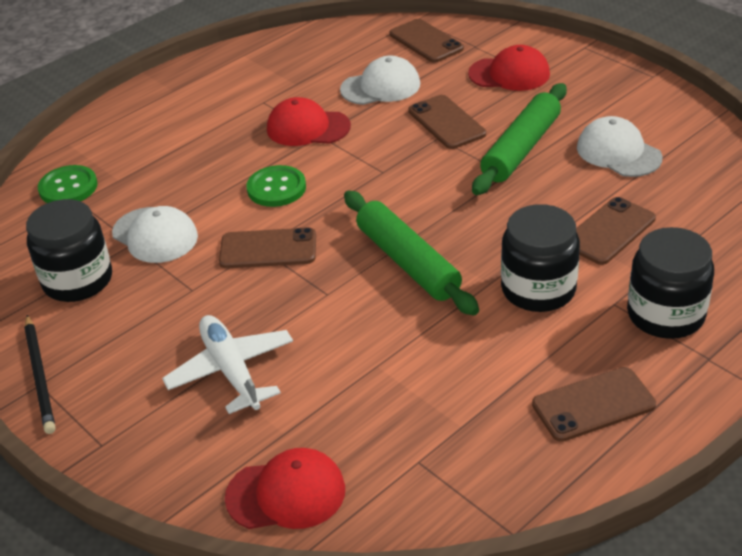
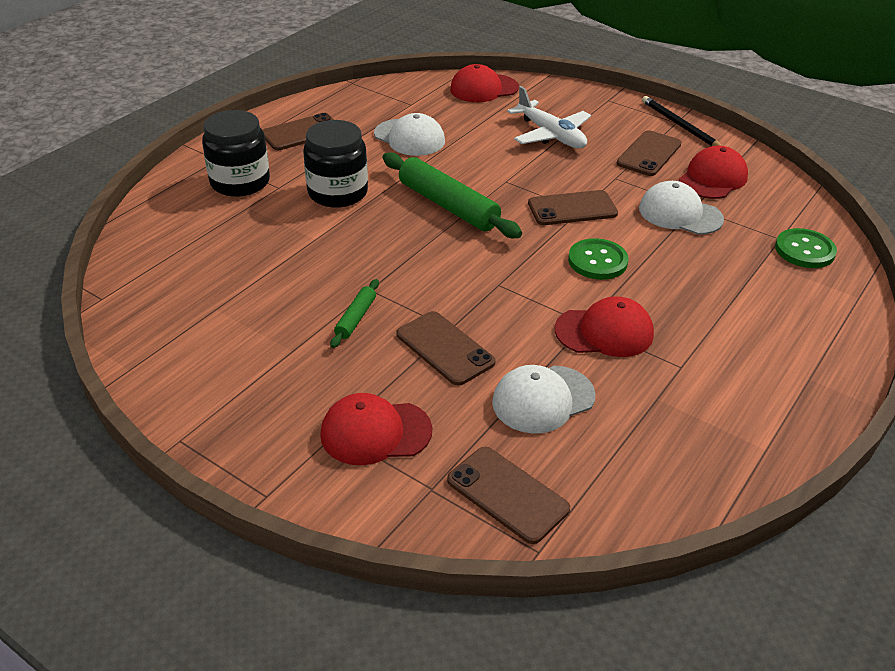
camera: 165 degrees right, 0 degrees up
black jar [26,199,112,302] -> red cap [679,146,748,199]
green rolling pin [472,83,567,195] -> green rolling pin [330,279,379,348], size x0.49
brown phone [576,197,656,265] -> brown phone moved to [617,130,681,176]
white cap [577,116,662,177] -> white cap moved to [374,113,445,156]

